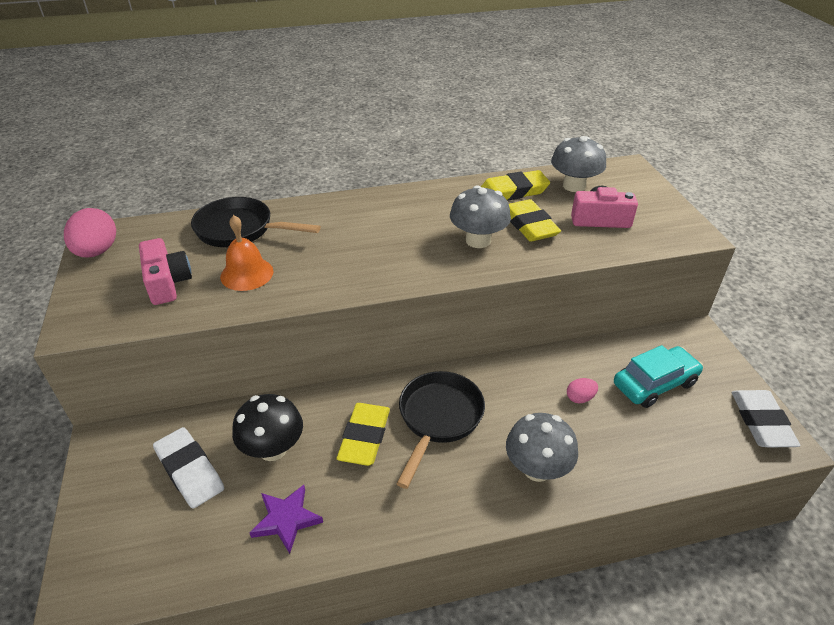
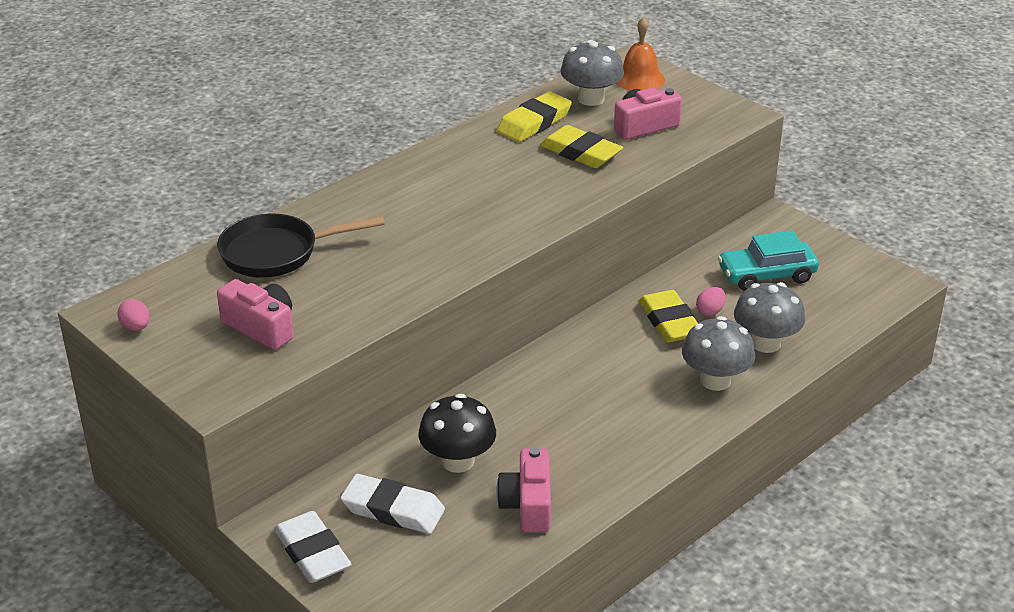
camera: 30 degrees left, 5 degrees down
pink egg [64,208,116,257] -> pink egg [117,299,150,331], size x0.53
orange bell [220,215,273,291] -> orange bell moved to [616,17,665,91]
purple star [249,485,323,554] -> pink camera [496,447,551,532]
yellow eraser [337,403,390,466] -> yellow eraser moved to [639,290,698,342]
black pan [396,371,485,489] -> none
grey mushroom [450,185,511,248] -> grey mushroom moved to [734,282,805,353]
turquoise car [614,345,703,408] -> turquoise car turned 135 degrees counterclockwise [718,230,819,291]
white eraser [732,390,801,447] -> white eraser moved to [274,511,351,583]

